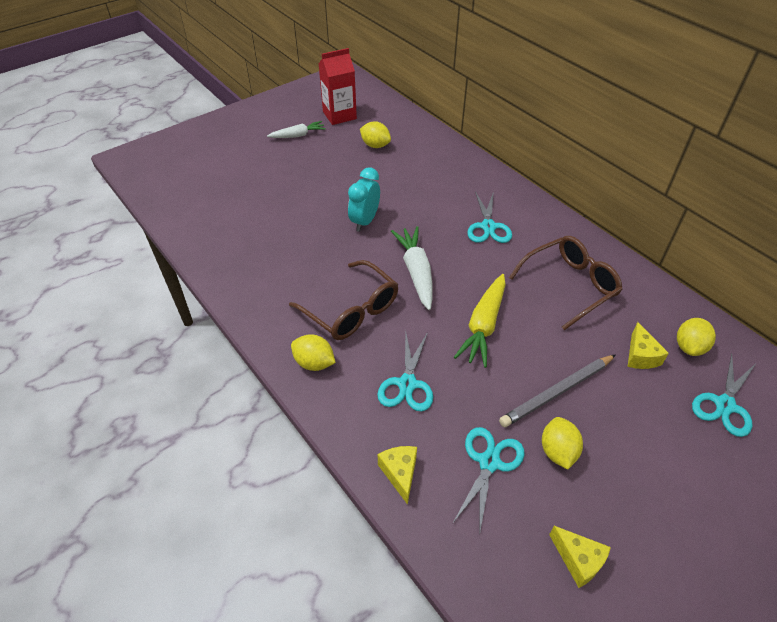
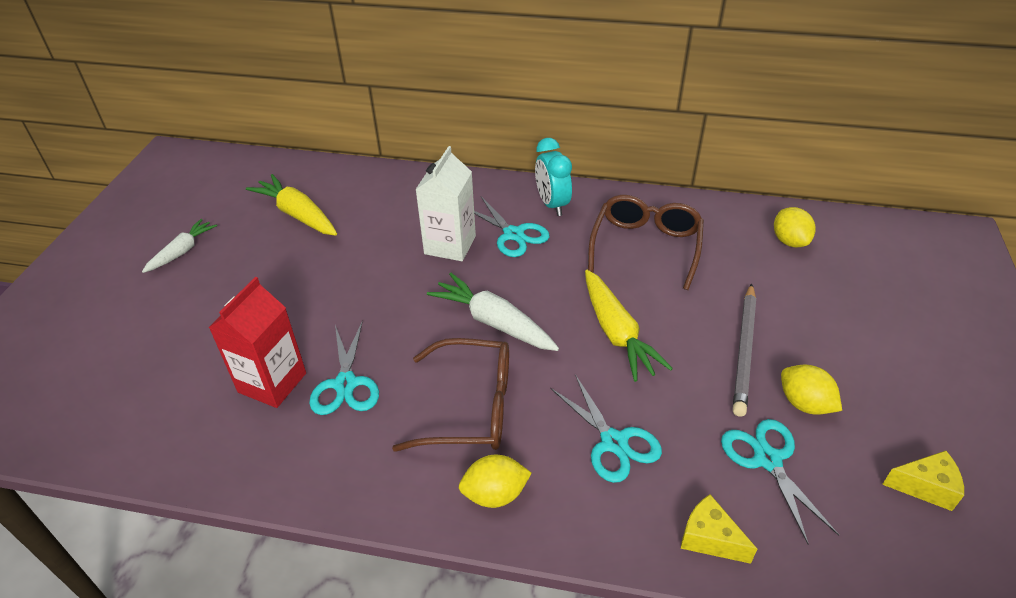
camera: 40 degrees left, 5 degrees down
red carton [319,48,357,125] -> red carton moved to [209,277,306,408]
turquoise clock [348,167,380,232] -> turquoise clock moved to [535,138,572,216]
yellow lemon [360,121,391,148] -> yellow carrot [246,174,337,236]
yellow cheese [628,322,669,369] -> none
turquoise scissors [692,353,755,437] -> turquoise scissors moved to [309,320,379,415]
none -> white carton [415,146,476,261]

